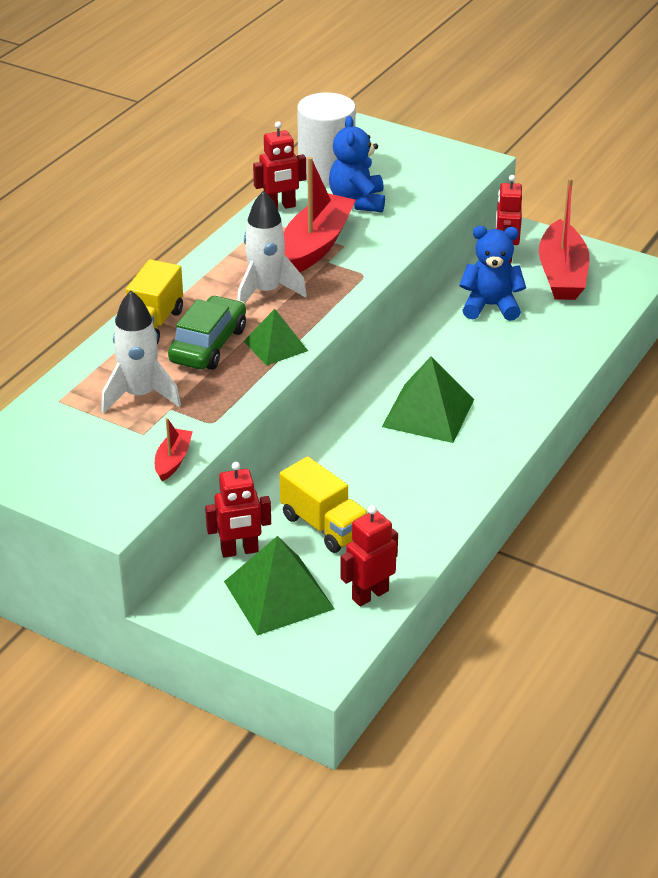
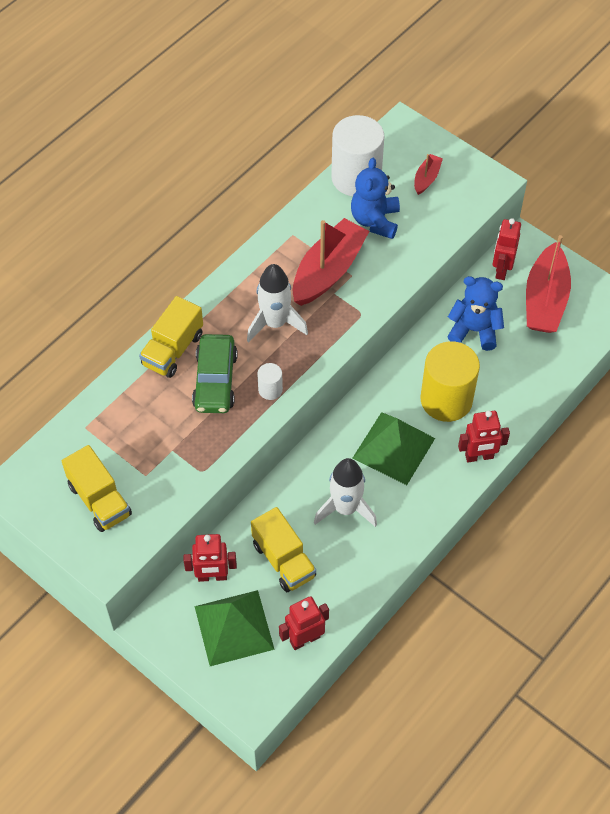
camera: 10 degrees right, 20 degrees up
white rocket [101,291,181,413] -> white rocket moved to [314,458,377,527]
red boat [155,418,193,481] -> red boat moved to [414,154,443,195]
green car [168,295,246,370] -> green car turned 150 degrees clockwise [192,334,238,413]
green pyramid [243,309,308,366] -> white cylinder [257,363,283,400]
red robot [253,121,306,209] -> red robot moved to [458,411,510,462]
none -> yellow truck [62,445,132,532]
none -> yellow cylinder [421,341,480,422]

